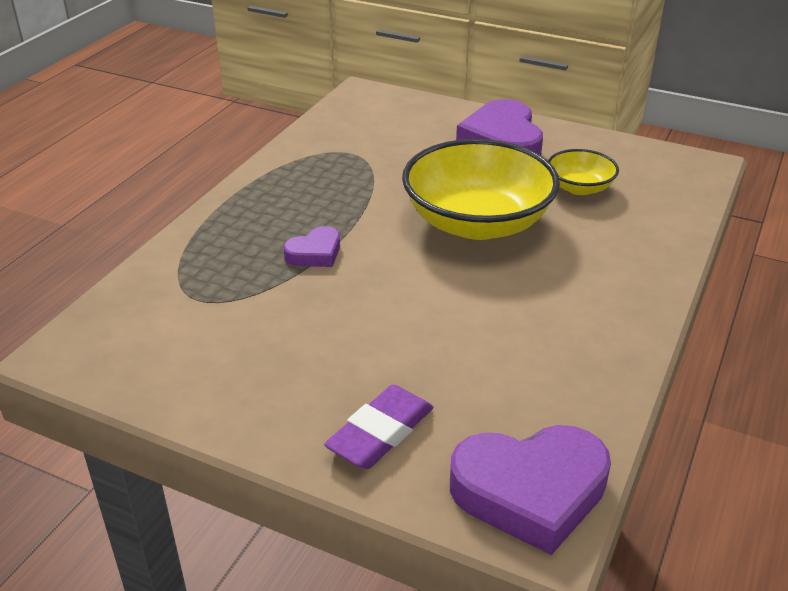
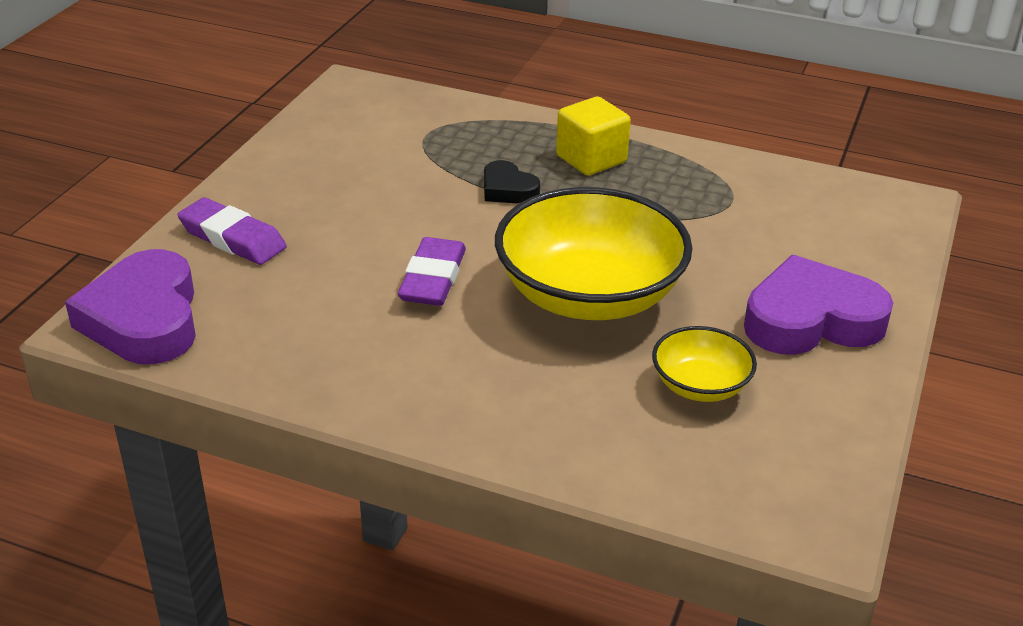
camera: 85 degrees right, 0 degrees up
purple heart [284,226,340,267] -> black heart [484,160,540,204]
none -> purple eraser [398,237,466,306]
none -> yellow cube [556,97,631,176]

